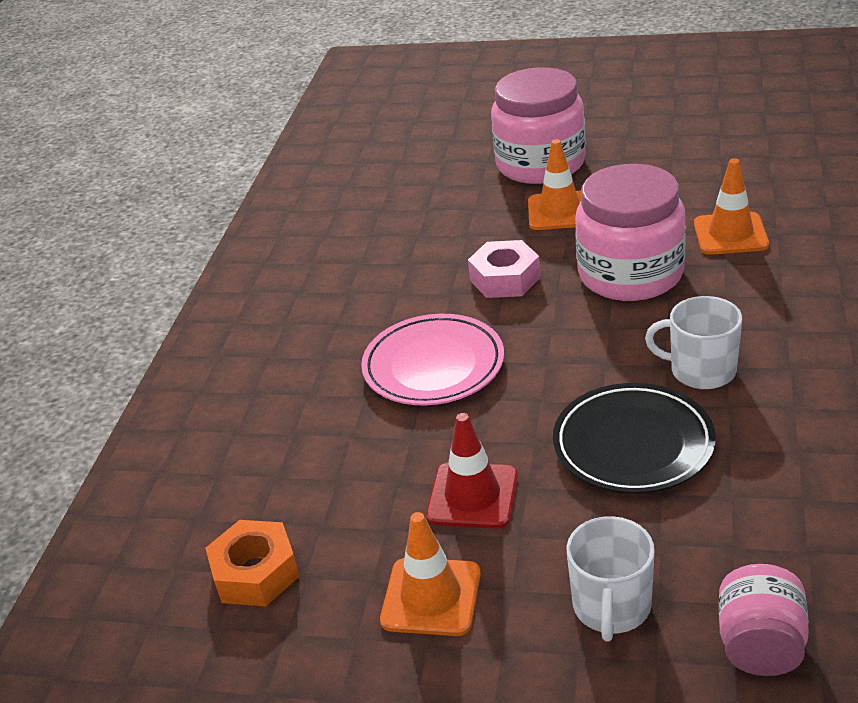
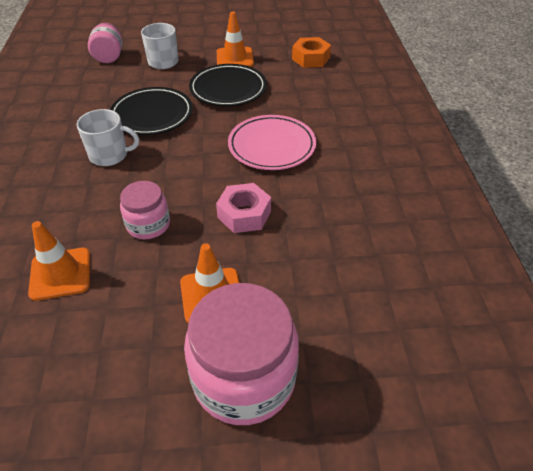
camera: 160 degrees right, 10 degrees up
red traffic cone [426,413,518,529] -> black plate [189,64,267,106]
pink jar [575,164,686,301] -> pink jar [120,181,170,239], size x0.55

